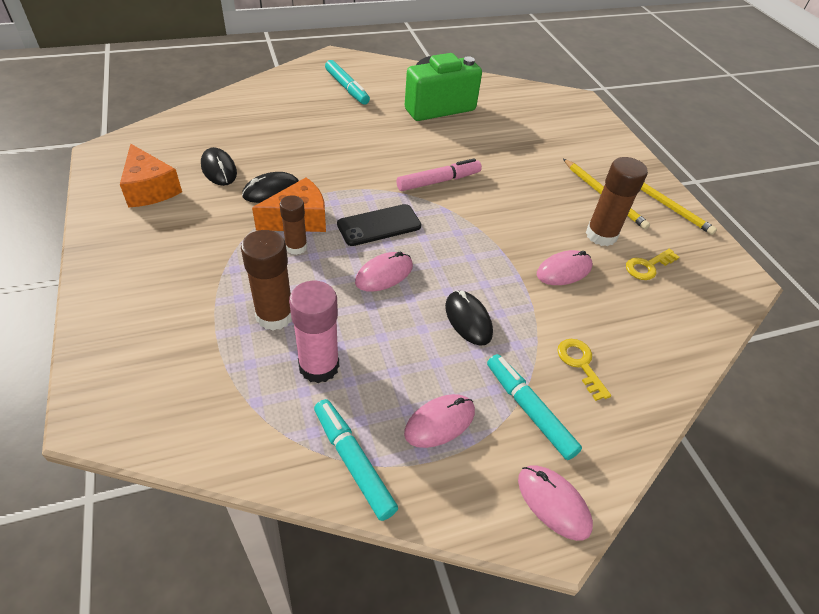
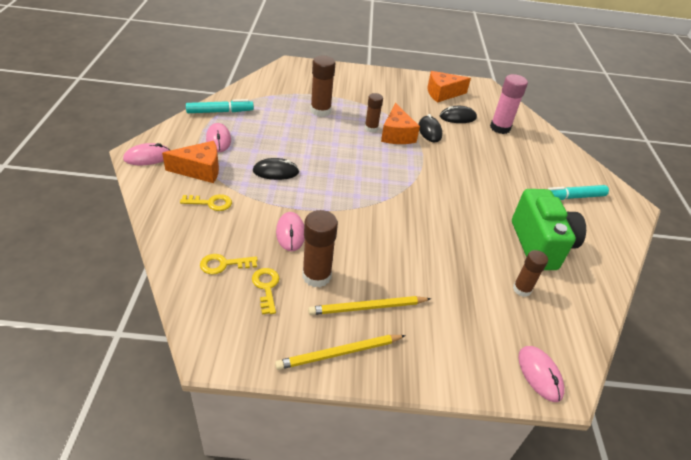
camera: 110 degrees right, 5 degrees down
pink glue stick [289,281,339,383] -> pink glue stick moved to [490,74,528,134]
black phone [337,204,422,246] -> none
pink mouse [355,252,413,292] -> pink mouse moved to [518,346,565,402]
pink marker [397,158,482,191] -> none
turquoise marker [487,354,582,460] -> orange cheese [162,141,219,183]
none -> yellow key [200,254,258,275]
none -> brown glue stick [513,250,548,297]

